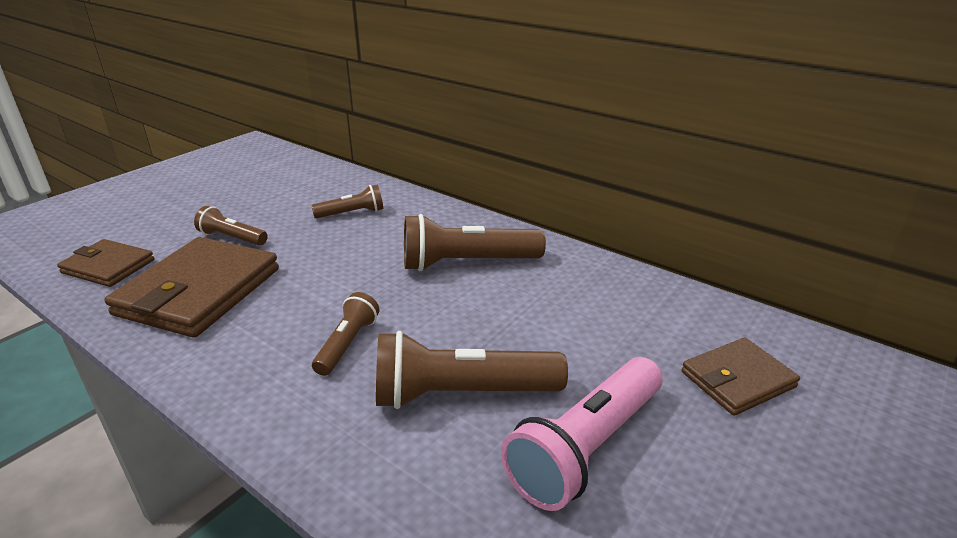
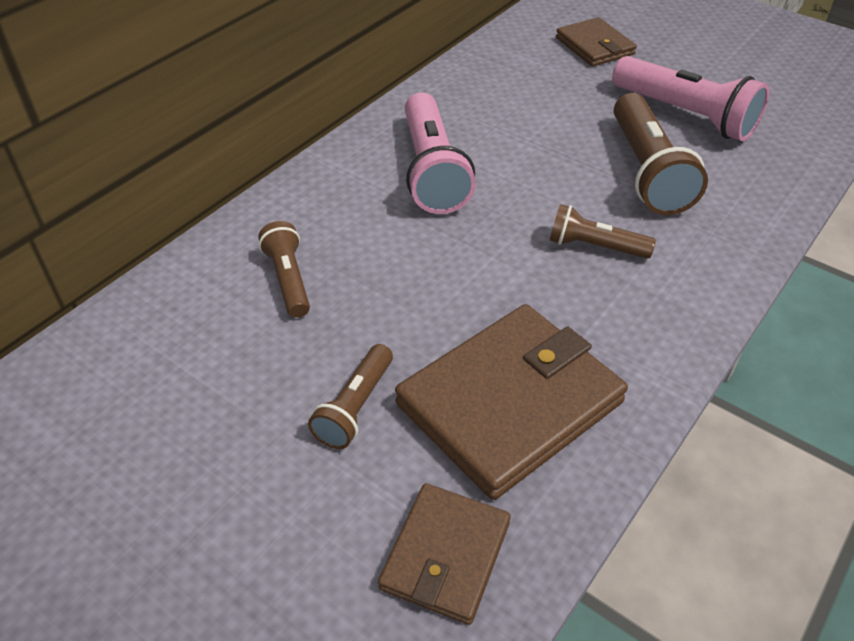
camera: 90 degrees left, 15 degrees up
brown wallet [104,237,279,338] -> brown wallet turned 60 degrees counterclockwise [395,304,628,500]
brown flashlight [404,214,546,271] -> pink flashlight [405,93,476,214]

